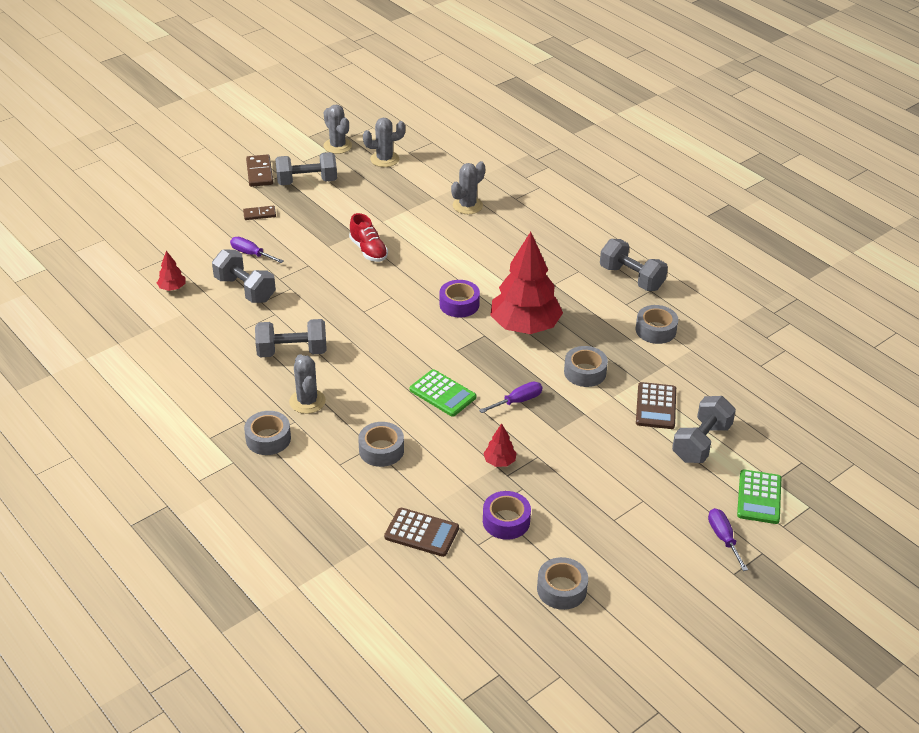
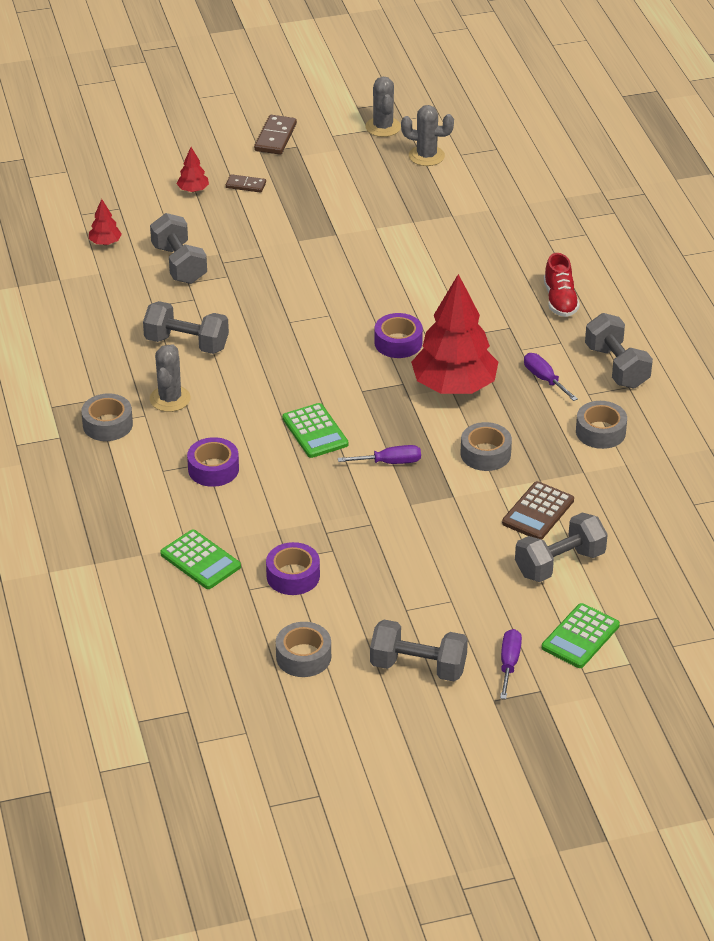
camera: 25 degrees right, 0 degrees up
purple screwdriver [230,237,283,263] -> purple screwdriver moved to [524,353,578,401]
grey dumbbell [275,152,337,185] -> grey dumbbell moved to [370,620,468,681]
red shoe [349,213,388,262] -> red shoe moved to [544,253,580,317]
grey tape [358,422,404,467] -> purple tape [187,437,239,487]
brown calculator [384,508,459,557] -> green calculator [160,530,241,589]
grey cactus [451,161,485,214] -> none
red tree [483,423,517,467] -> red tree moved to [177,147,209,192]

